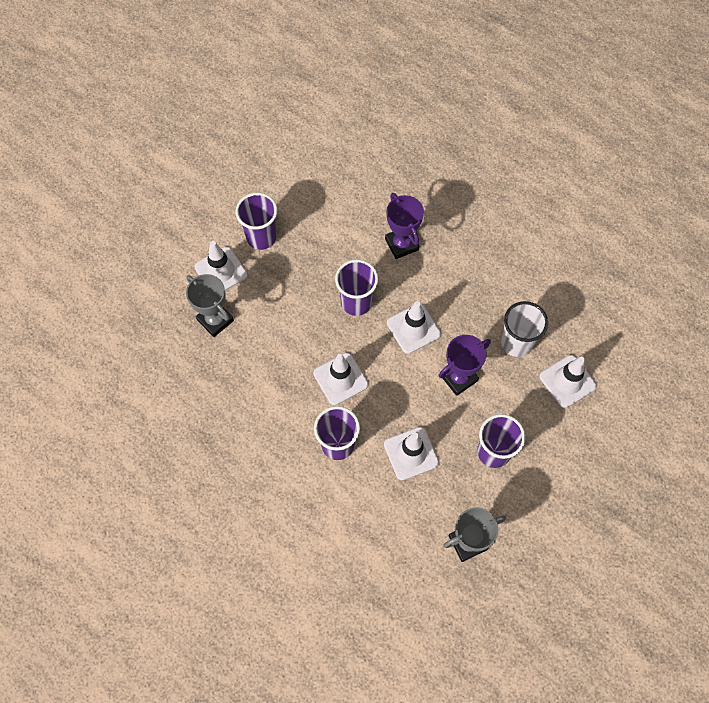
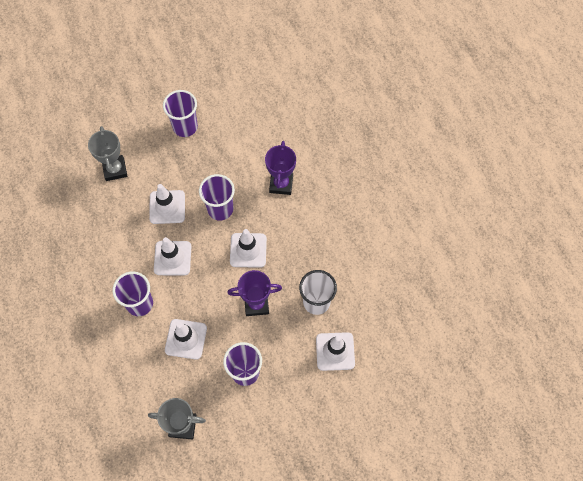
camera: 30 degrees right, 0 degrees up
white traffic cone [195,241,247,291] -> white traffic cone moved to [149,184,185,224]

